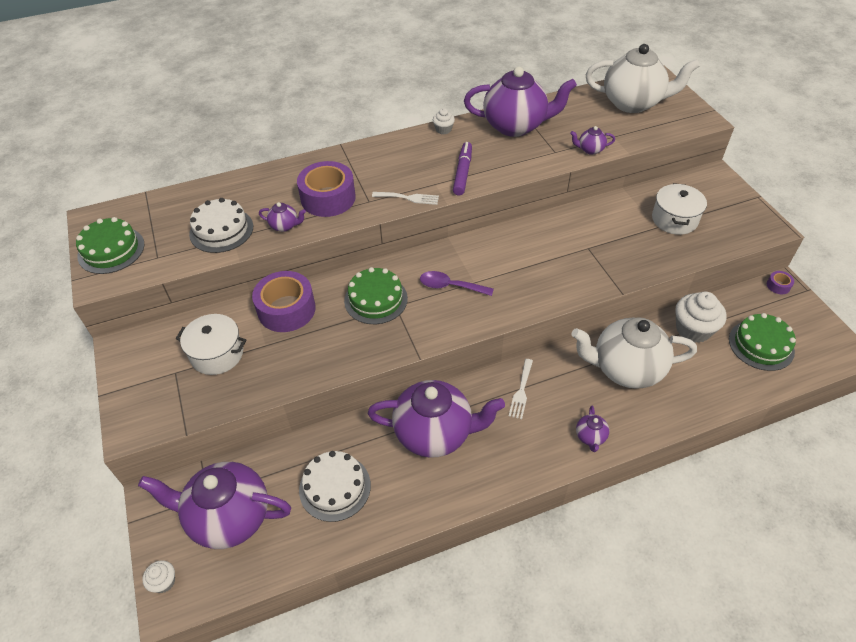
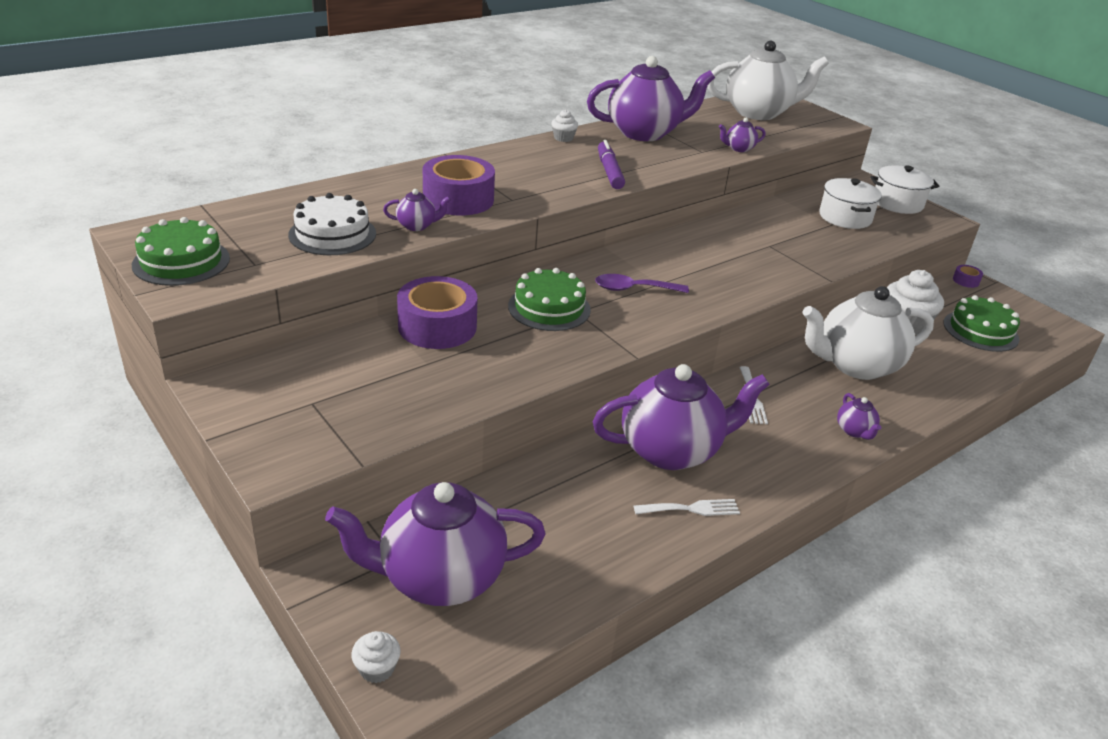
camera: 20 degrees left, 15 degrees down
white pot [176,314,246,375] -> white pot moved to [870,166,939,214]
white cake [299,451,371,522] -> none
white fork [372,192,439,205] -> white fork moved to [634,499,740,516]

